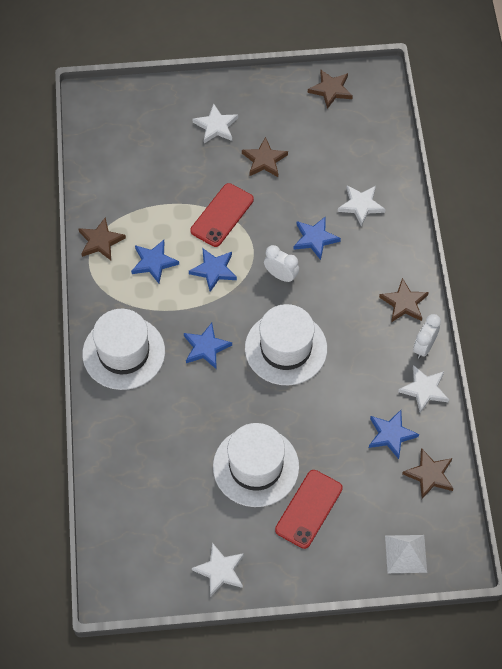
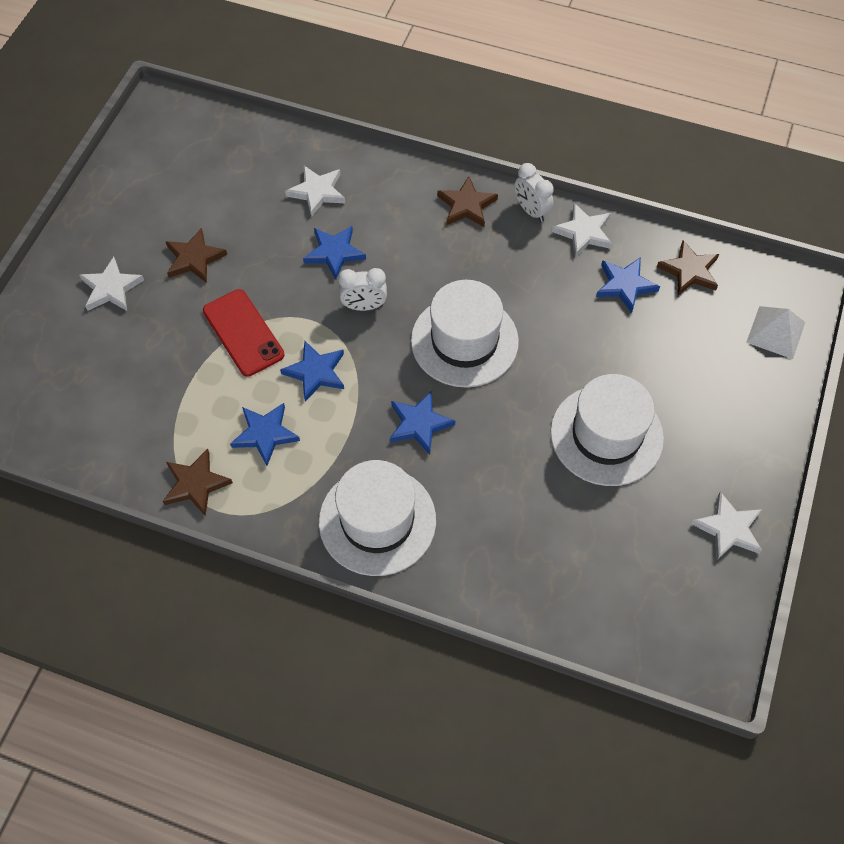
camera: 65 degrees left, 0 degrees up
white clock [264,245,299,283] -> white clock turned 150 degrees counterclockwise [338,268,387,311]
red phone [275,470,343,549] -> none
brown star [308,70,353,109] -> none

